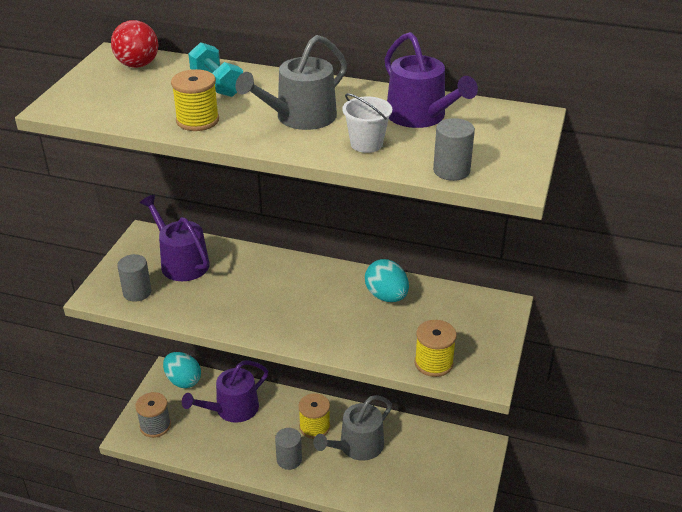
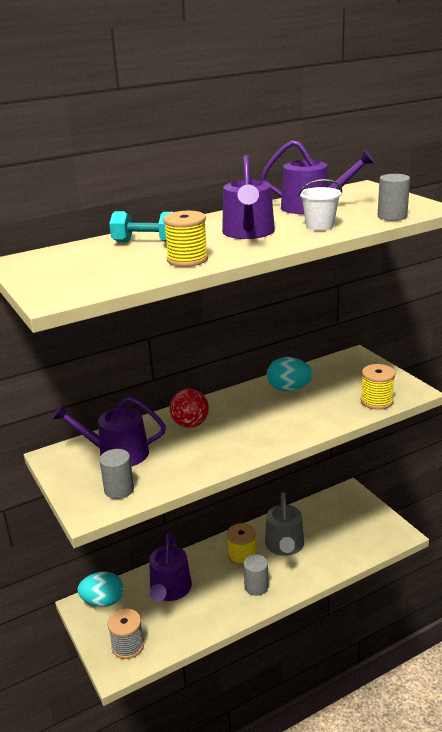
camera: 45 degrees left, 10 degrees down
red ball [111,20,158,68] -> red ball moved to [170,389,209,428]
grey watering can [235,35,347,130] -> purple watering can [222,155,275,239]

